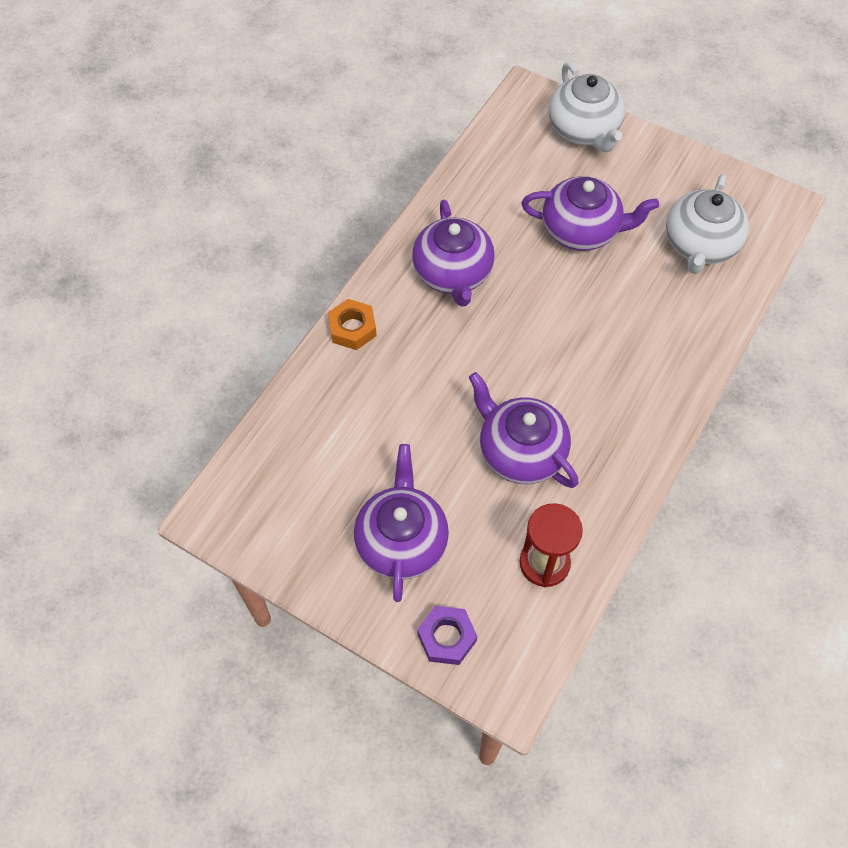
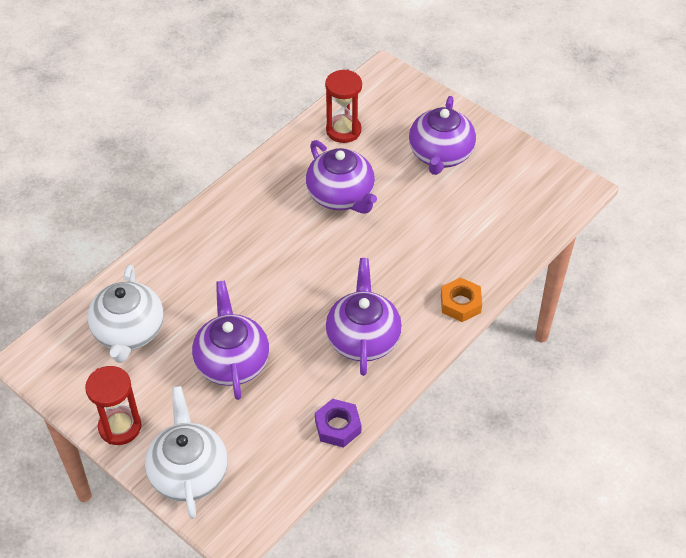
camera: 170 degrees left, 10 degrees down
purple nut [417,606,477,665] -> purple nut moved to [315,399,362,448]
purple teapot [521,176,659,251] -> purple teapot turned 60 degrees clockwise [192,281,269,400]
white teapot [666,174,749,274] -> white teapot turned 150 degrees clockwise [87,265,164,363]
none -> red hourglass [85,366,141,445]

